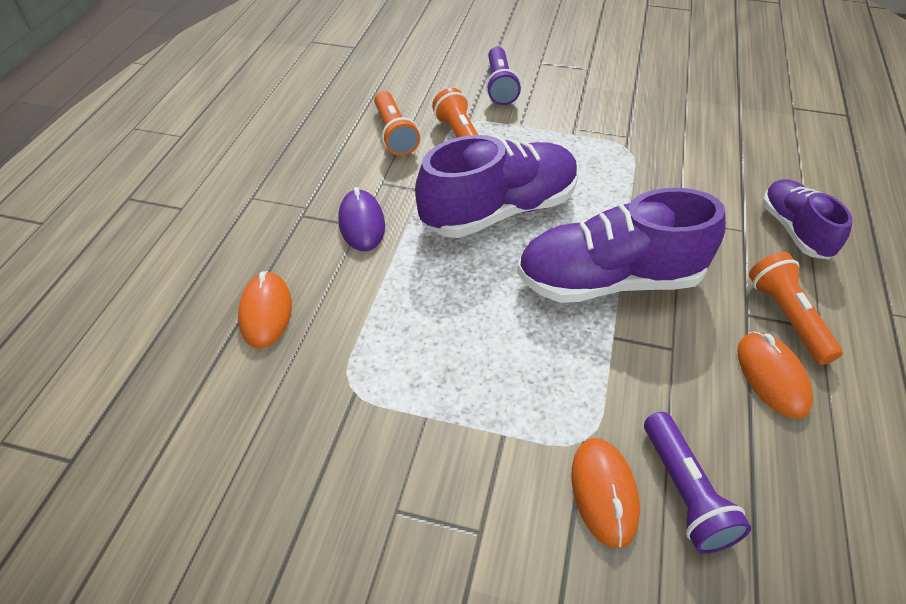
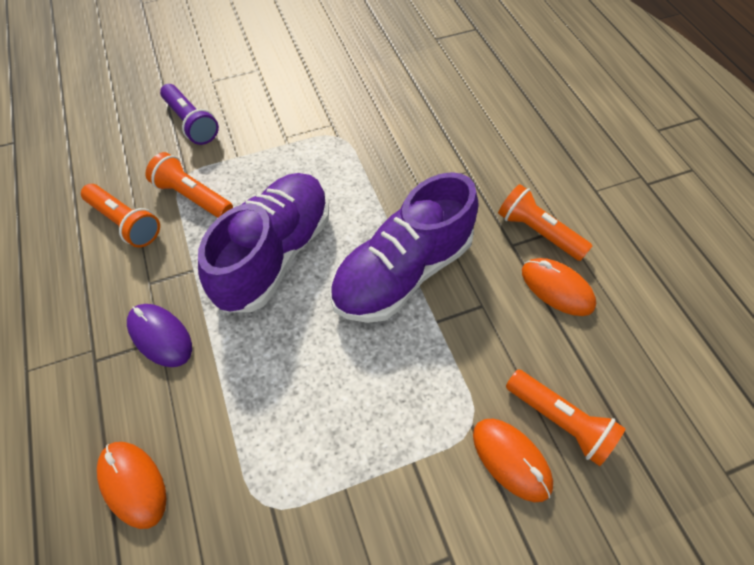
camera: 35 degrees left, 10 degrees up
purple flashlight [644,412,751,554] -> orange flashlight [506,369,626,466]
purple shoe [762,179,852,260] -> none

